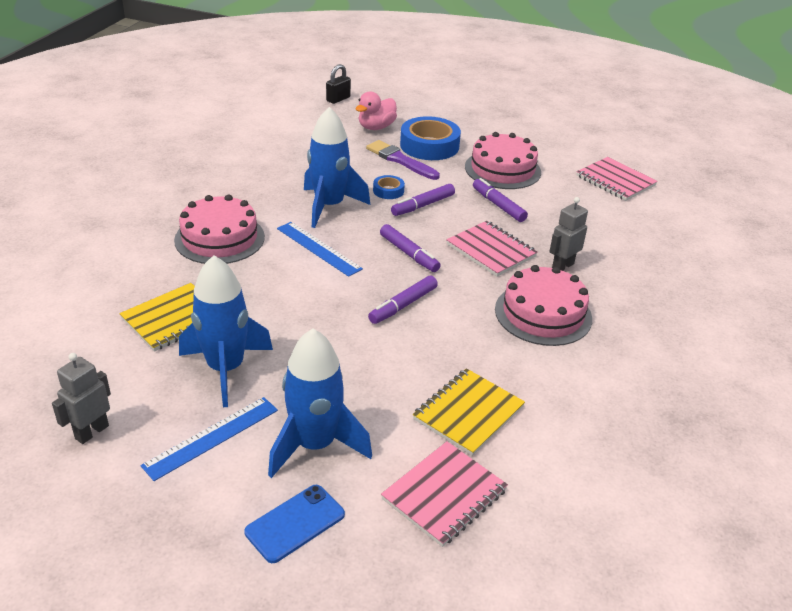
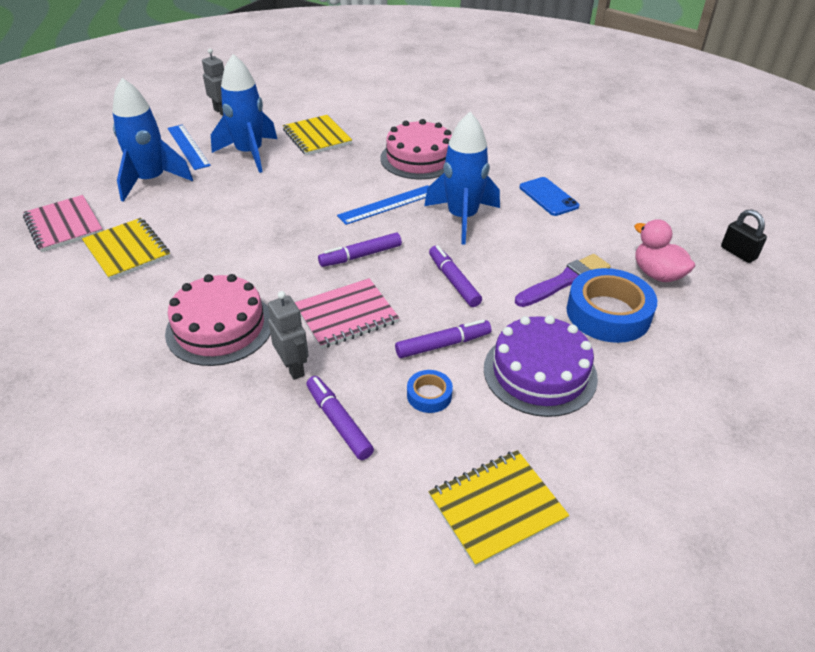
camera: 105 degrees right, 5 degrees up
blue phone [244,485,345,563] -> blue phone moved to [520,177,579,216]
purple marker [368,275,438,324] -> purple marker moved to [306,376,374,460]
blue tape [373,175,405,199] -> blue tape moved to [407,370,453,413]
pink cake [465,132,541,189] -> purple cake [484,315,598,417]
pink notebook [576,157,658,201] -> yellow notebook [429,450,569,567]

